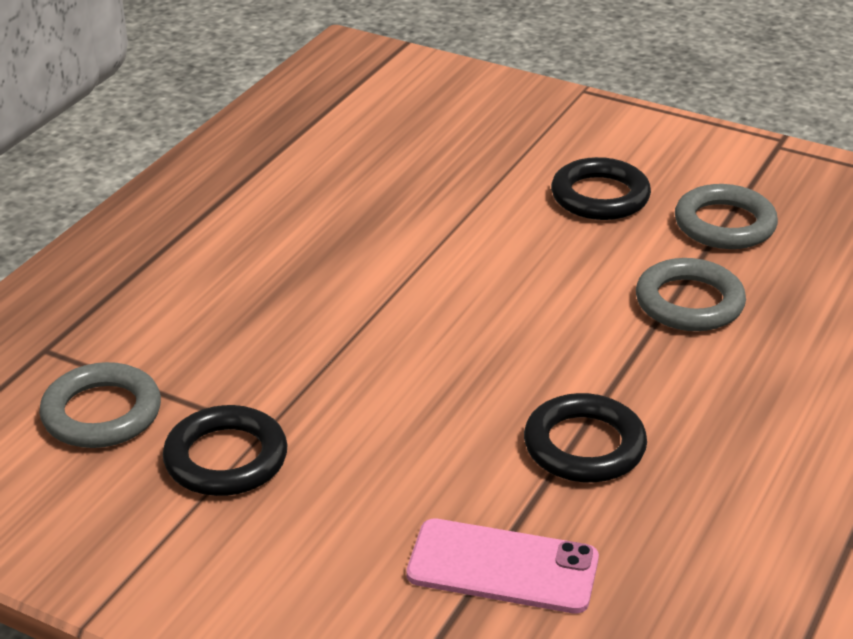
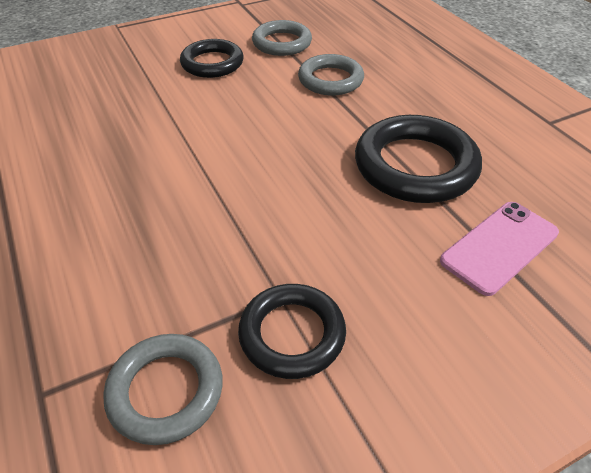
camera: 55 degrees left, 10 degrees up
black ring [524,393,647,483] -> black ring [355,115,482,203], size x1.55

